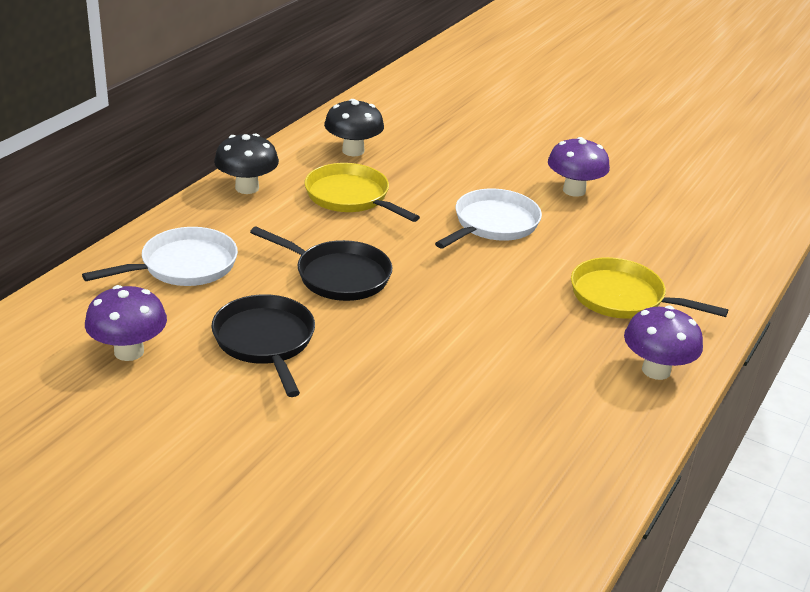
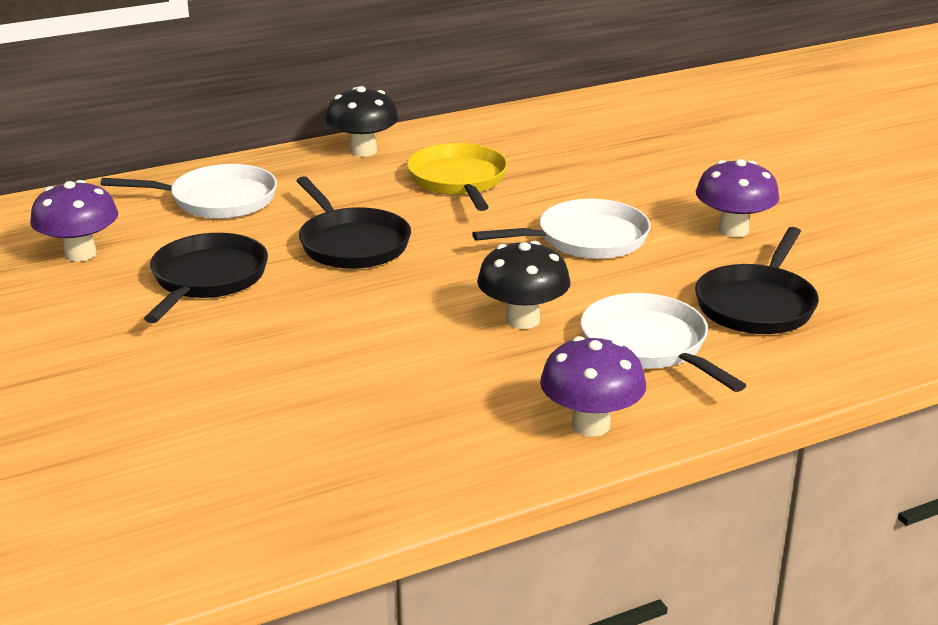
camera: 35 degrees right, 5 degrees down
black mushroom [324,99,384,156] -> black mushroom moved to [477,241,571,329]
yellow pan [571,257,728,319] -> white pan [581,293,746,392]
none -> black pan [695,227,819,334]

